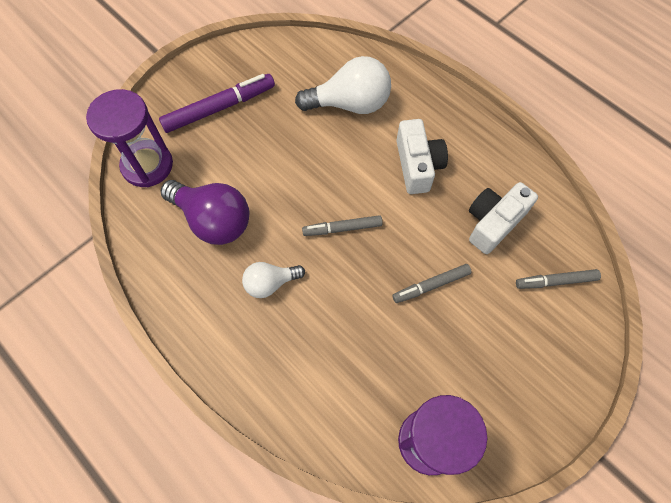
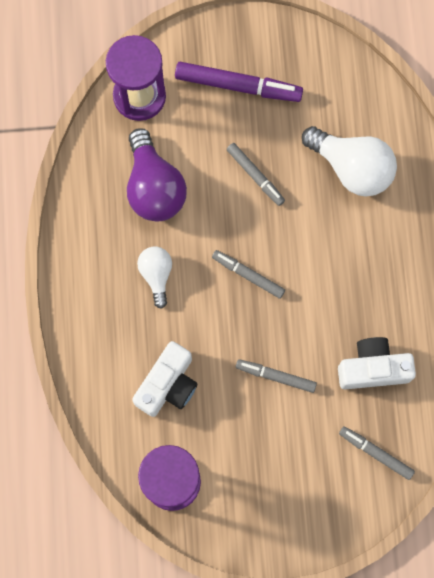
camera: 40 degrees right, 10 degrees up
white light bulb [242,262,305,298] -> white light bulb turned 60 degrees clockwise [137,247,172,309]
white camera [396,119,448,194] -> white camera moved to [132,341,198,417]
none -> grey marker [227,143,285,206]

